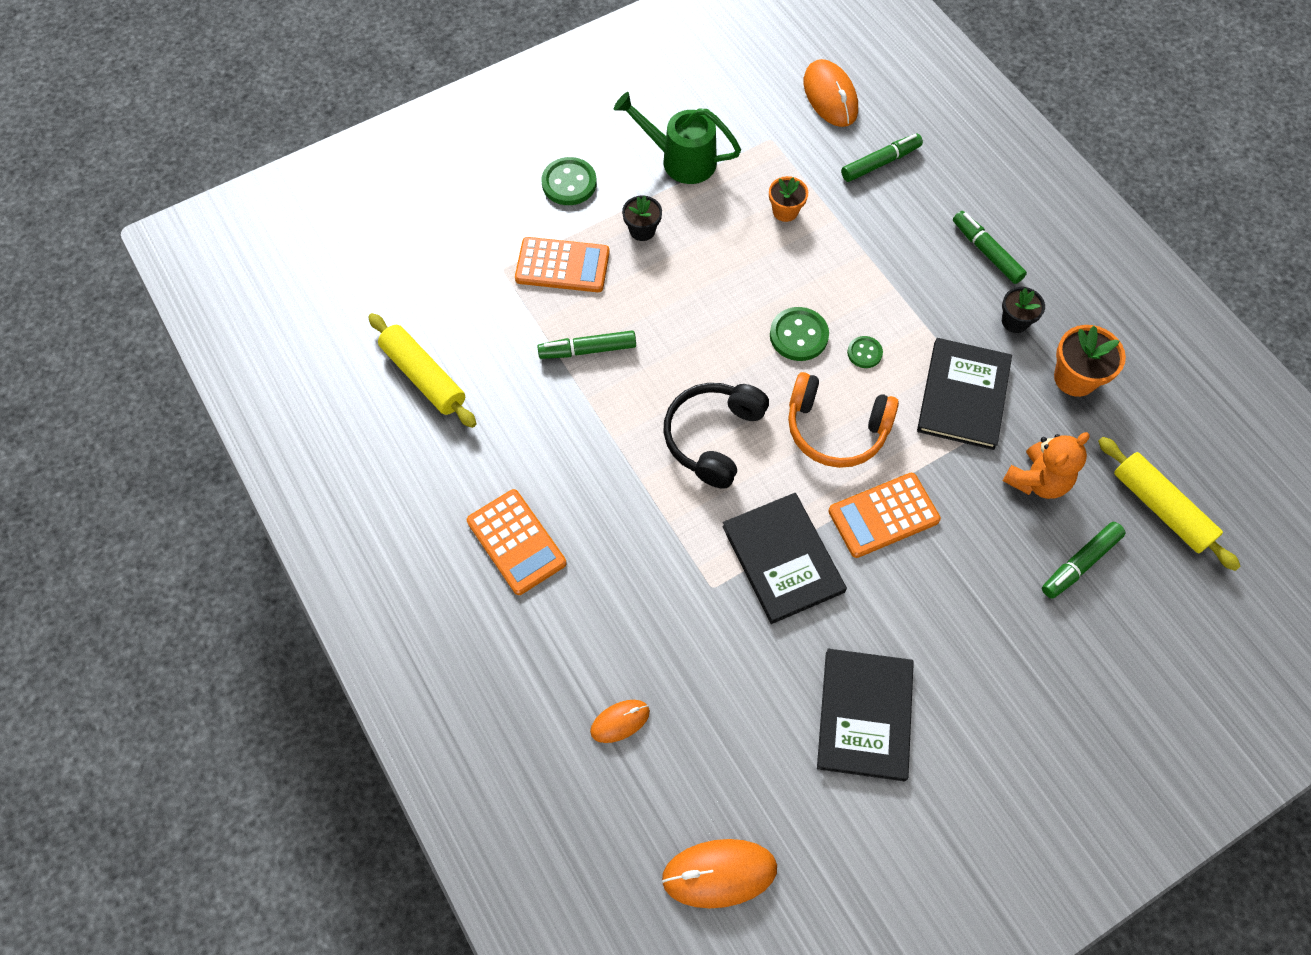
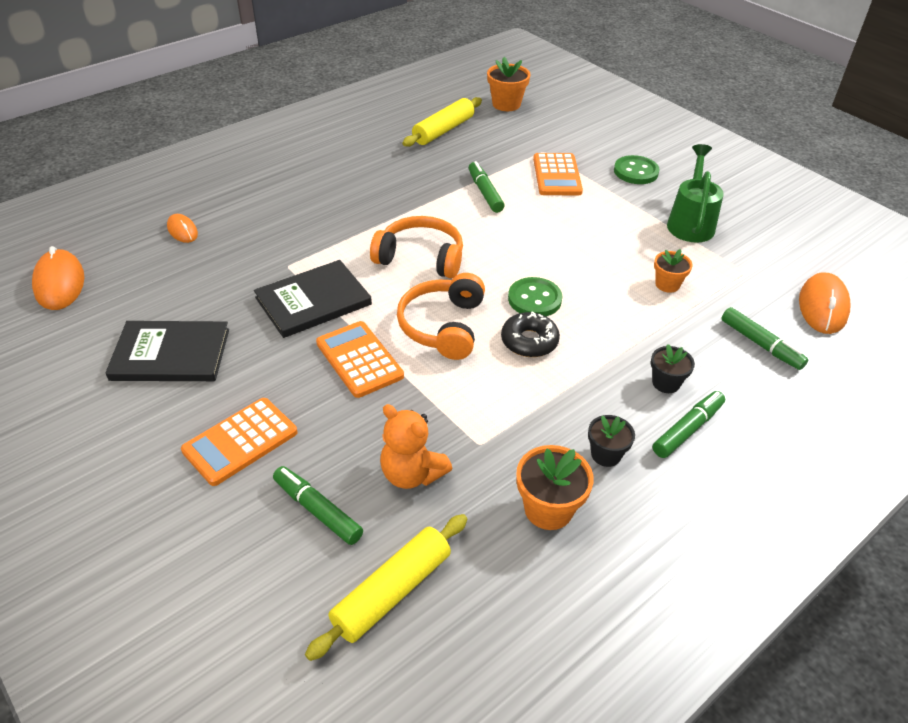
camera: 80 degrees right, 20 degrees down
orange calculator [467,489,566,595] -> orange calculator moved to [181,398,297,486]
black flower pot [622,195,662,241] -> black flower pot moved to [651,344,695,393]
black headphones [663,383,769,489] -> orange headphones [370,216,463,279]
orange mouse [804,59,858,127] -> orange mouse turned 45 degrees counterclockwise [799,272,850,334]
green button [847,336,883,368] -> black donut [501,311,560,357]
black book [917,338,1012,450] -> none
none -> orange flower pot [487,57,531,111]

